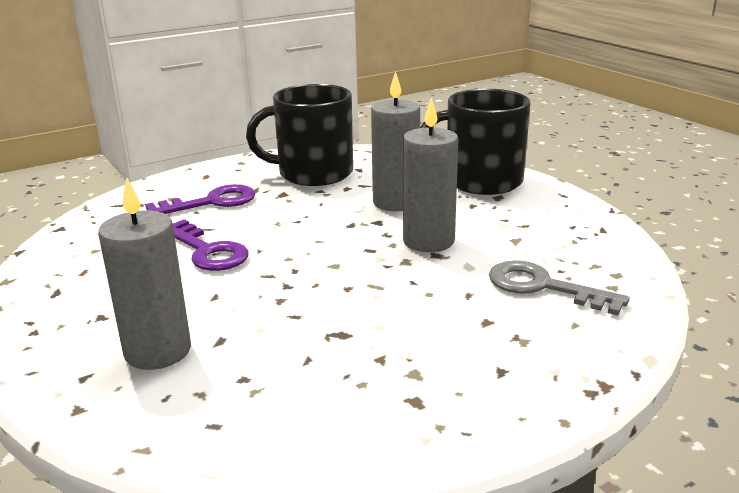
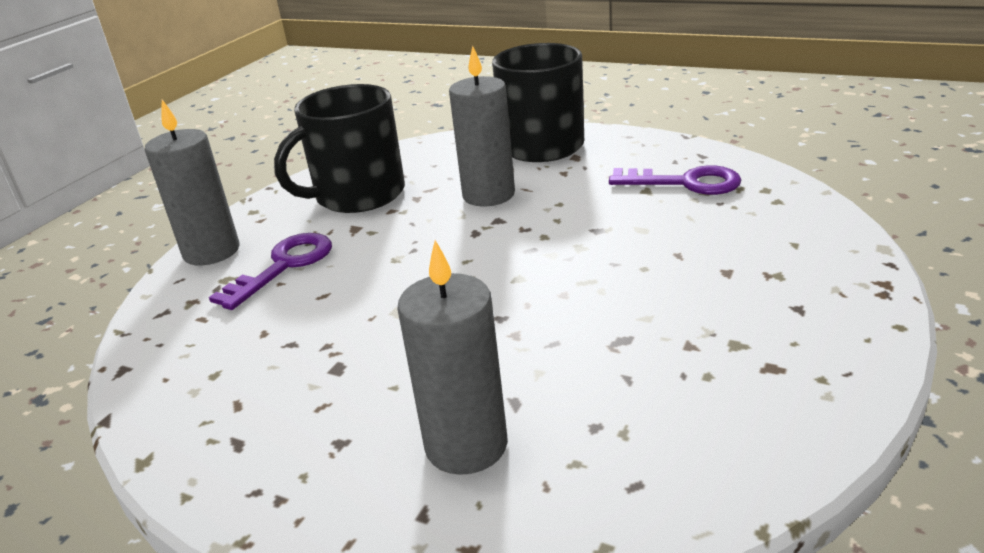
camera: 30 degrees left, 5 degrees up
purple key [173,219,249,271] -> purple key moved to [609,165,741,195]
grey candle [403,98,458,252] -> grey candle moved to [145,100,240,266]
grey key [489,260,630,315] -> none

